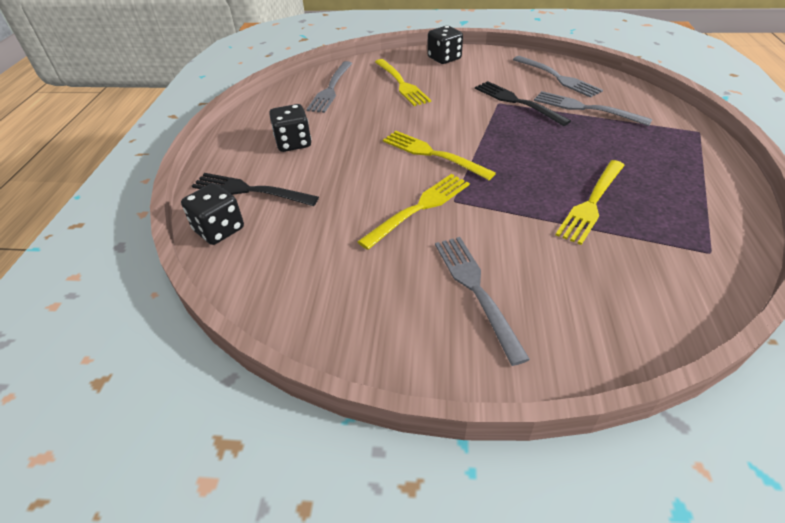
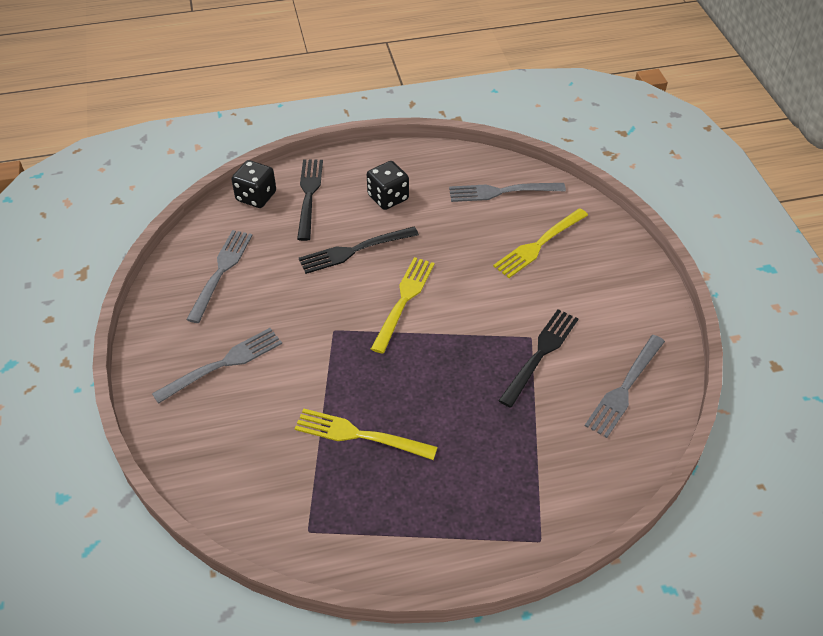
camera: 70 degrees right, 5 degrees up
yellow fork [357,174,470,250] -> none
black dice [427,26,463,64] -> none
grey fork [534,91,653,126] -> grey fork moved to [186,230,253,323]
none -> black fork [299,227,419,274]

